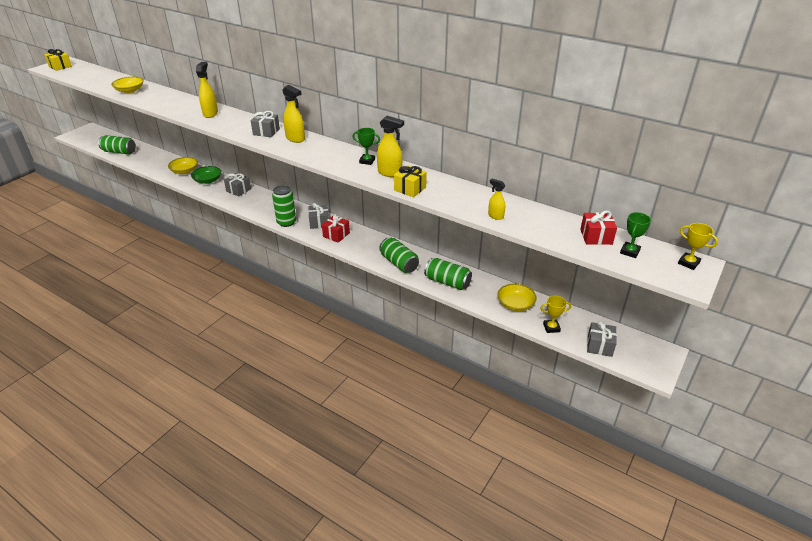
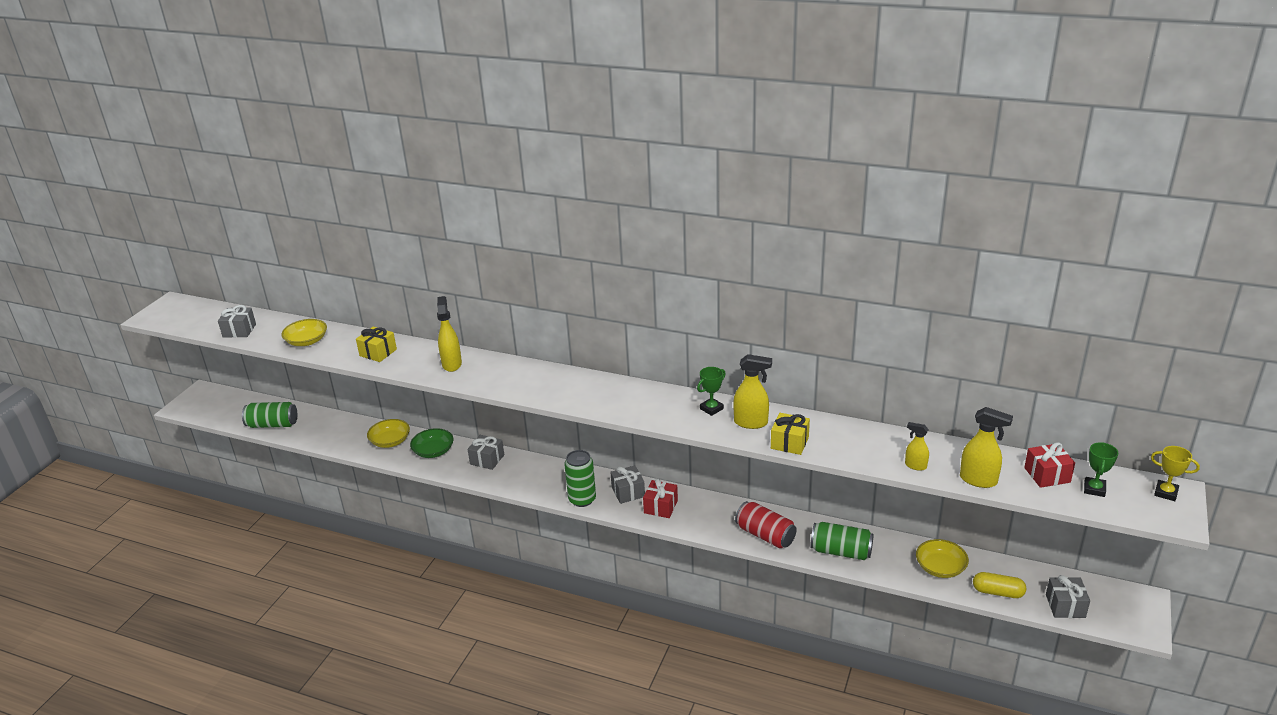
camera: 10 degrees left, 5 degrees down
yellow gift [44,49,72,71] -> yellow gift moved to [356,327,397,362]
grey gift [251,111,280,137] -> grey gift moved to [218,305,256,338]
yellow spray bottle [282,85,305,143] -> yellow spray bottle moved to [960,407,1013,488]
green trophy [353,128,380,165] -> green trophy turned 45 degrees counterclockwise [697,367,726,416]
green can [379,237,419,273] -> red can [735,501,797,548]
yellow trophy [540,296,571,333] -> yellow capsule [973,572,1026,598]

